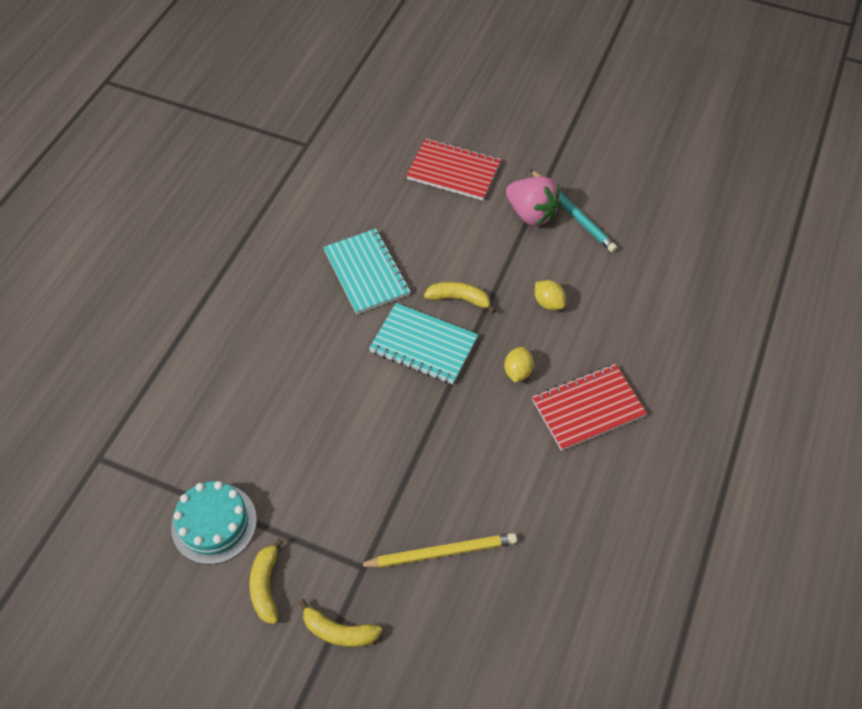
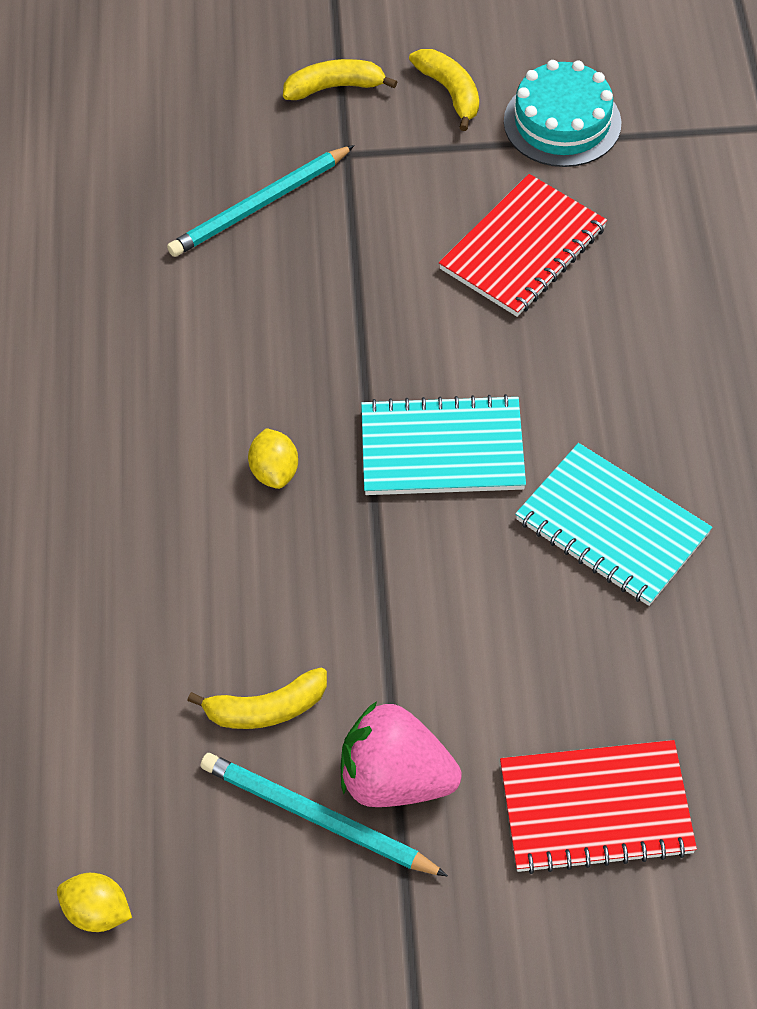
camera: 155 degrees right, 0 degrees up
yellow pencil [357,533,517,568] -> turquoise pencil [167,145,355,257]
yellow banana [424,282,496,313] -> yellow banana moved to [187,667,327,729]
red notebook [532,364,647,451] -> red notebook moved to [439,174,607,317]
yellow lemon [535,280,566,310] -> yellow lemon moved to [57,873,132,932]

